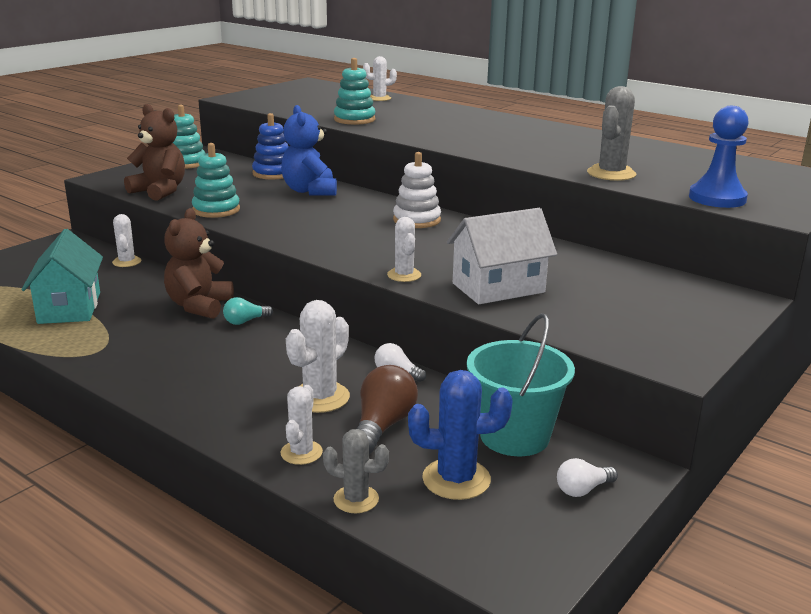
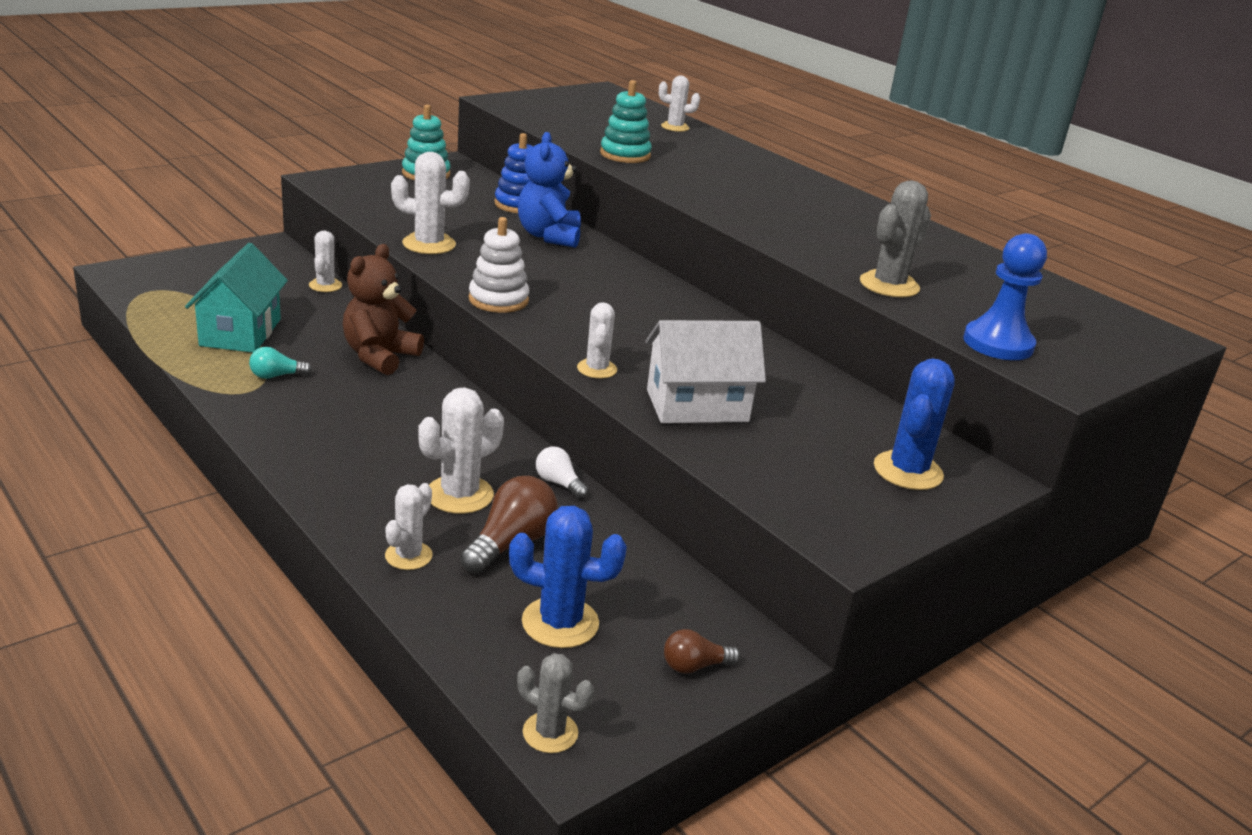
camera: 10 degrees right, 5 degrees up
brown teddy bear [124,104,185,201] -> none
turquoise stacking toy [192,143,240,218] -> white cactus [391,152,470,254]
turquoise light bulb [223,297,273,325] -> turquoise light bulb moved to [249,347,312,379]
grey cactus [323,429,389,513] -> grey cactus moved to [517,653,594,753]
white stacking toy [393,152,441,228] -> white stacking toy moved to [469,217,529,313]
turquoise bucket [467,313,575,456] -> none
white light bulb [557,458,618,497] -> brown light bulb [664,629,740,674]
none -> blue cactus [874,359,955,490]

